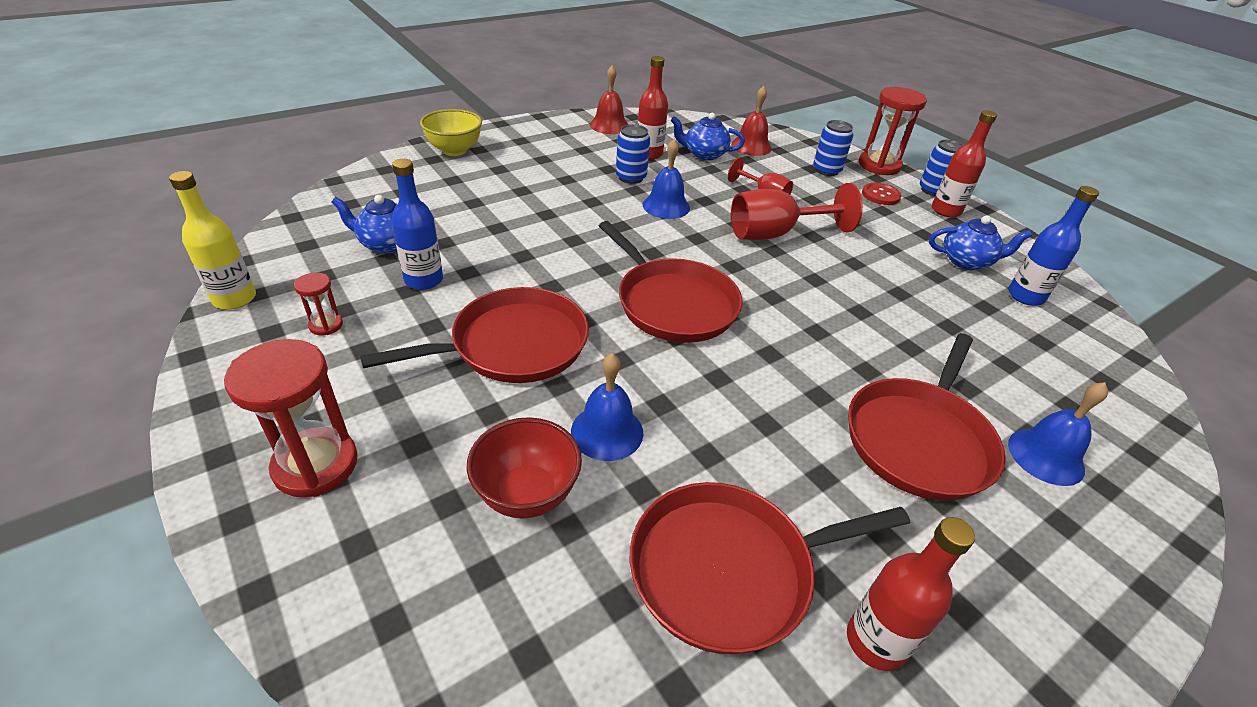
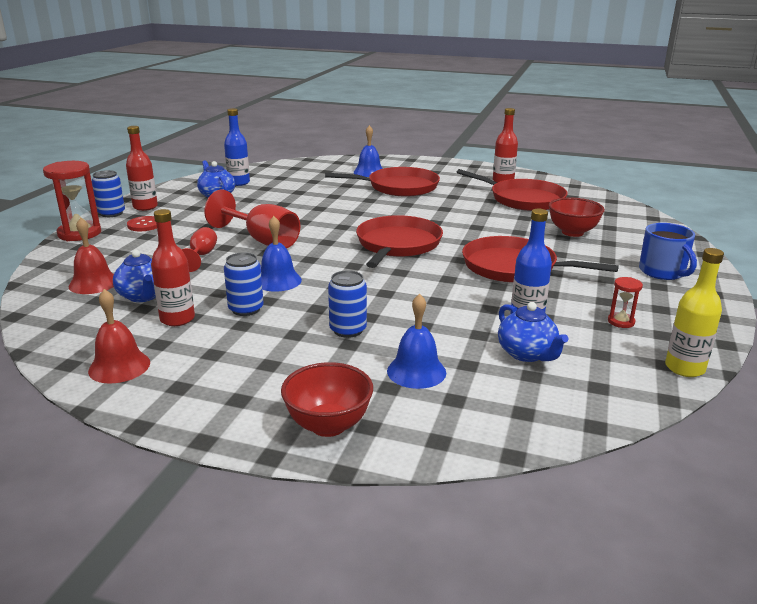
camera: 125 degrees left, 15 degrees down
red hourglass [224,339,358,497] -> blue mug [639,223,697,280]
yellow bowl [420,109,482,156] -> red bowl [281,362,373,437]
blue bell [571,353,643,461] -> blue bell moved to [387,294,446,389]
blue can [813,120,853,176] -> blue can moved to [328,270,367,338]

